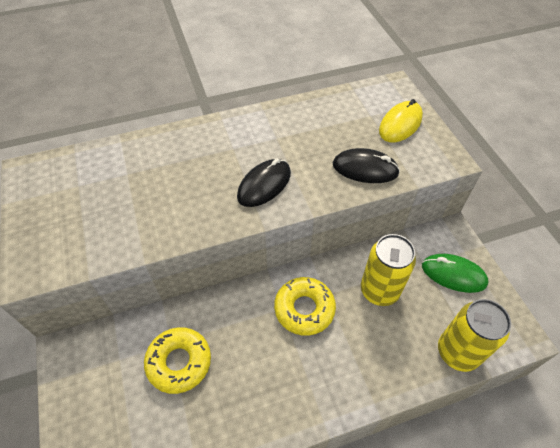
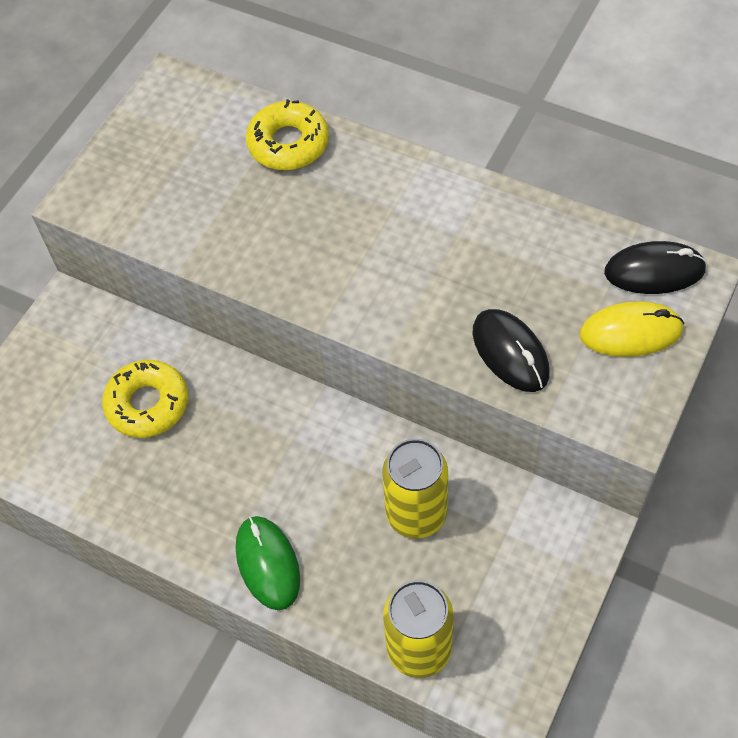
camera: 50 degrees right, 5 degrees up
black mouse [237,158,291,207] -> black mouse moved to [604,241,707,294]
yellow donut [274,277,336,336] -> yellow donut moved to [246,99,329,170]
green mouse [422,254,488,293] -> green mouse moved to [236,516,300,610]

